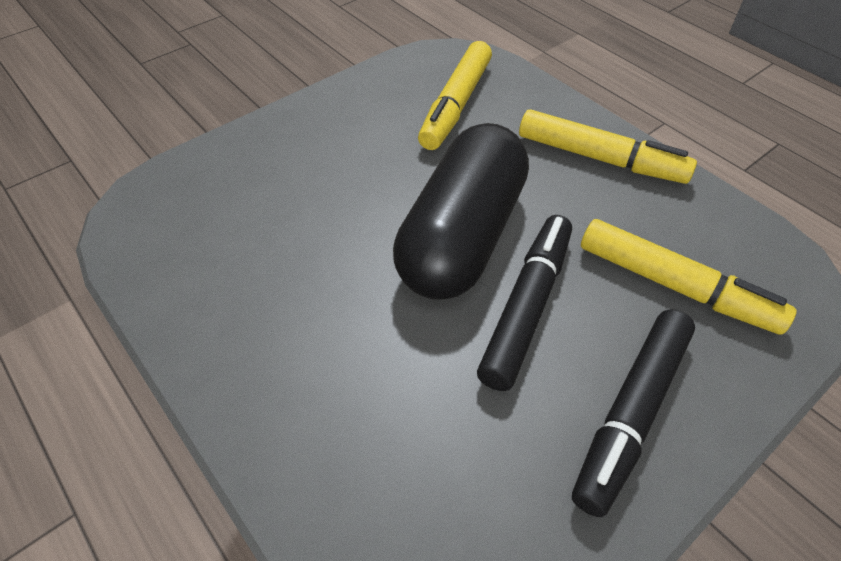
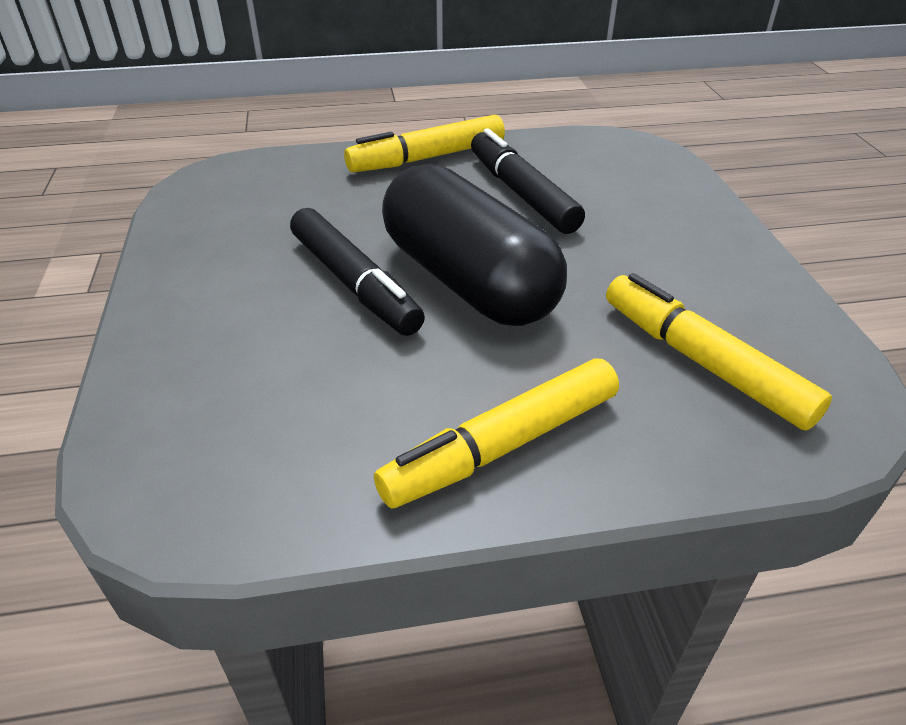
camera: 120 degrees right, 10 degrees down
black marker [572,309,695,517] -> black marker moved to [471,128,585,234]
yellow marker [581,219,797,335] -> yellow marker moved to [344,115,505,173]

